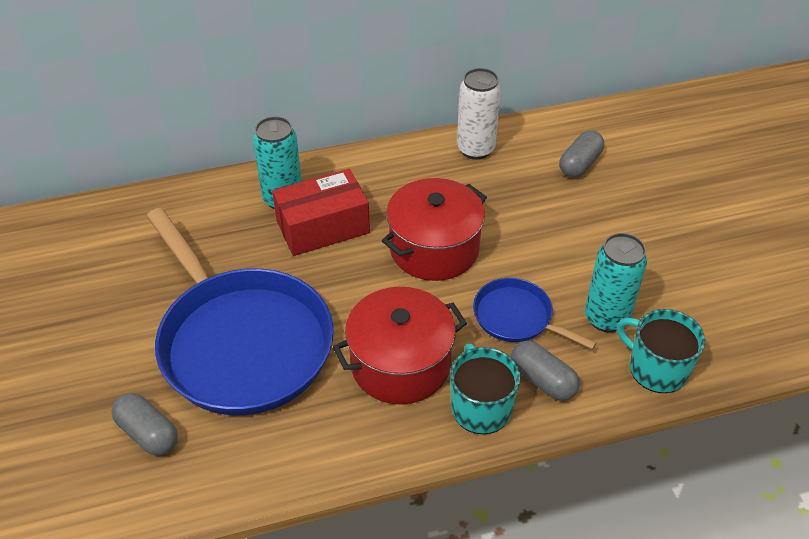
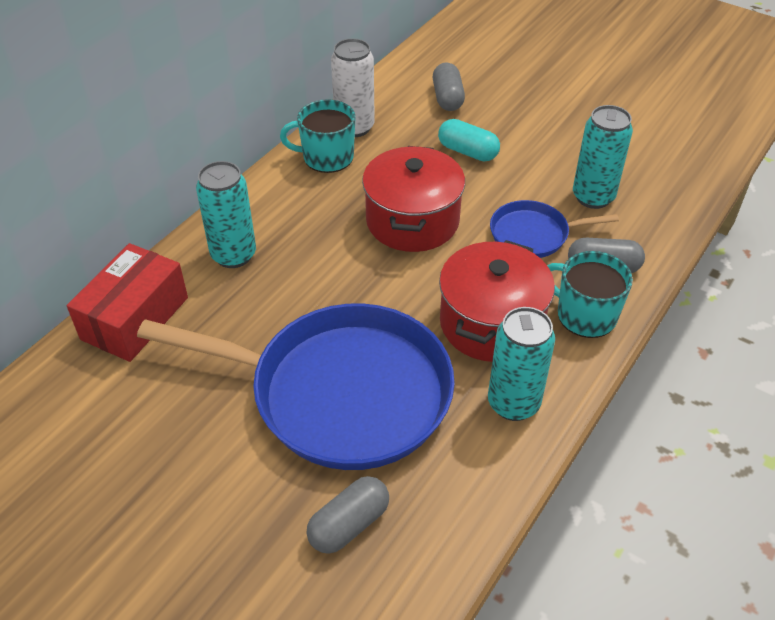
camera: 40 degrees left, 0 degrees up
grey capsule [111,393,178,456] -> grey capsule turned 45 degrees counterclockwise [306,476,389,554]
red box [272,169,370,256] -> red box moved to [67,243,188,362]
turquoise mug [617,309,705,393] -> turquoise mug moved to [280,99,356,173]
none -> turquoise capsule [438,119,500,161]
none -> turquoise can [488,307,555,421]

